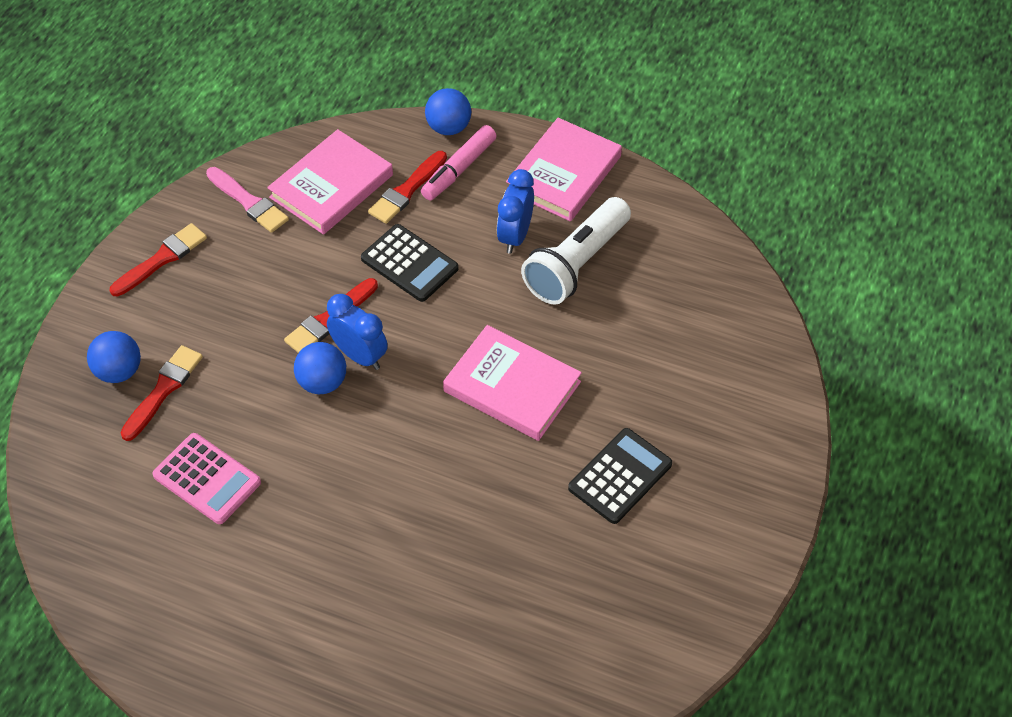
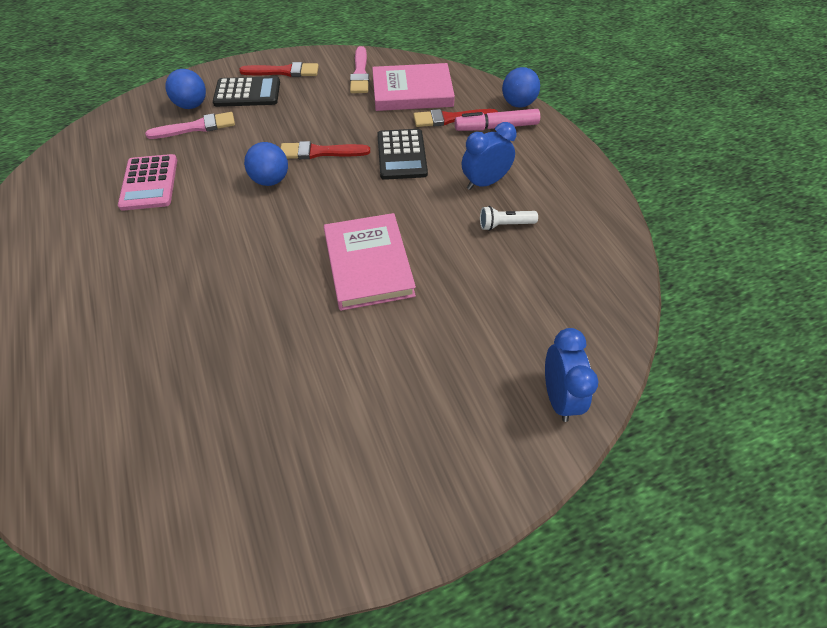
camera: 45 degrees right, 0 degrees up
red brush [120,345,203,441] -> pink brush [145,112,235,139]
blue clock [327,294,388,370] -> blue clock moved to [545,328,598,422]
pink book [506,118,622,222] -> none
white flashlight [521,197,631,305] -> white flashlight [480,206,538,231], size x0.46
black calculator [568,428,672,524] -> black calculator moved to [213,76,280,107]

